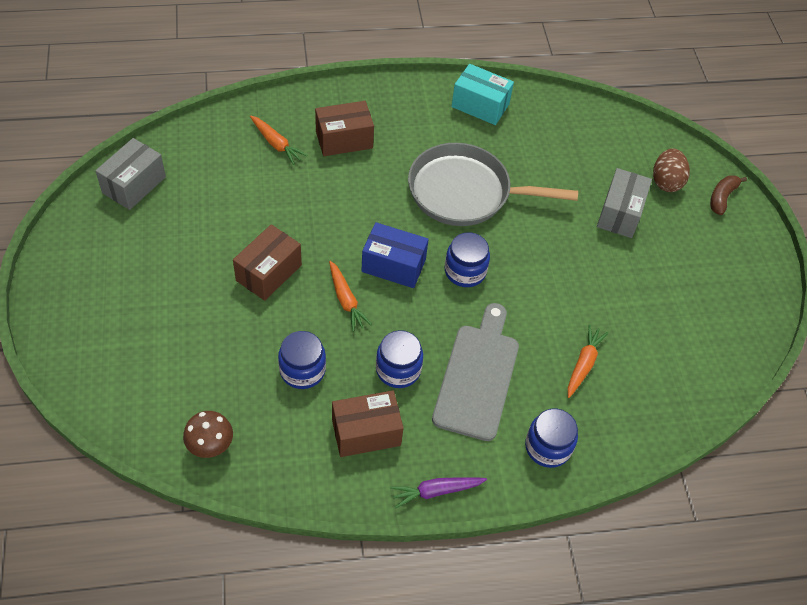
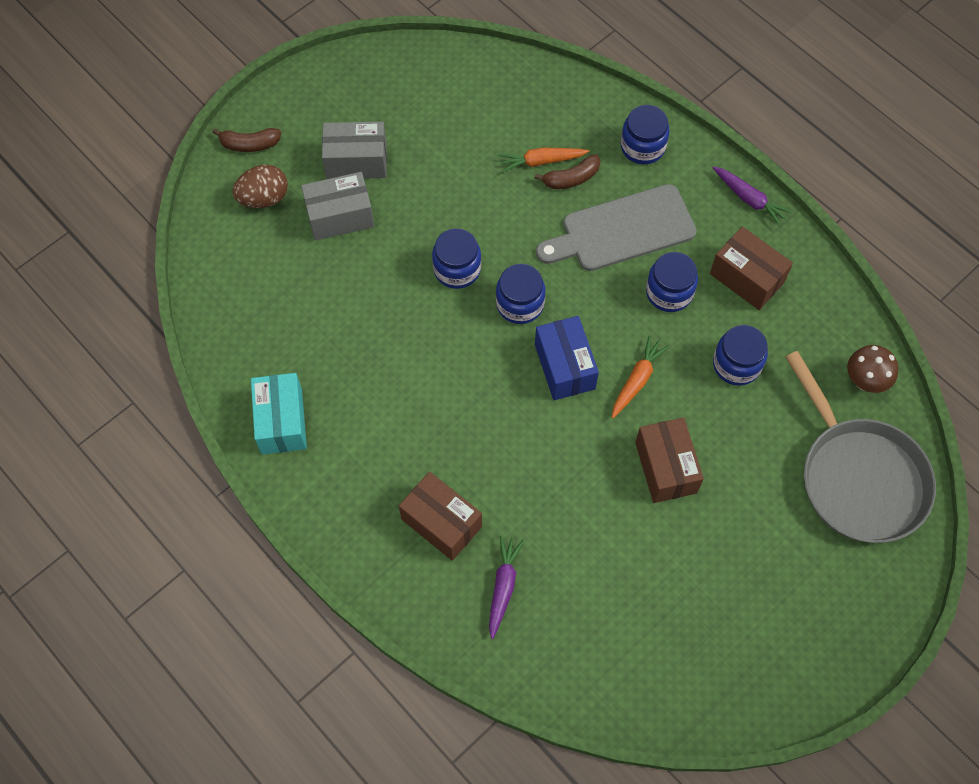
camera: 120 degrees left, 10 degrees up
grey box [95,138,166,210] -> grey box moved to [322,121,387,179]
brown box [233,224,302,301] -> brown box turned 75 degrees clockwise [635,417,704,503]
orange carrot [250,115,307,165] -> purple carrot [489,536,524,639]
grey pan [408,143,578,226] -> grey pan moved to [785,351,936,543]
none -> blue jar [432,228,481,289]
none -> brown banana [535,154,600,189]

